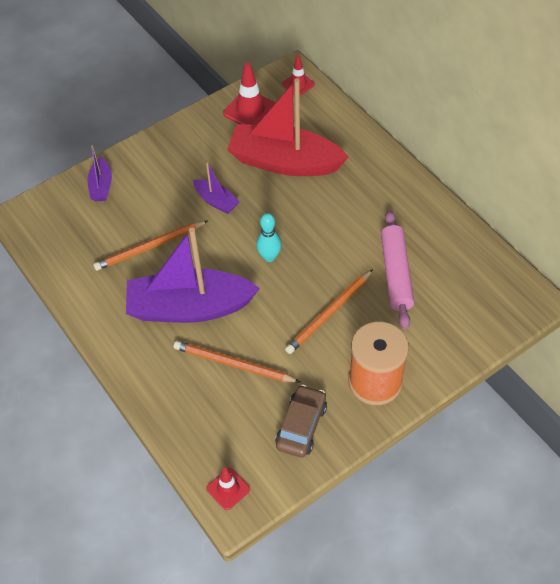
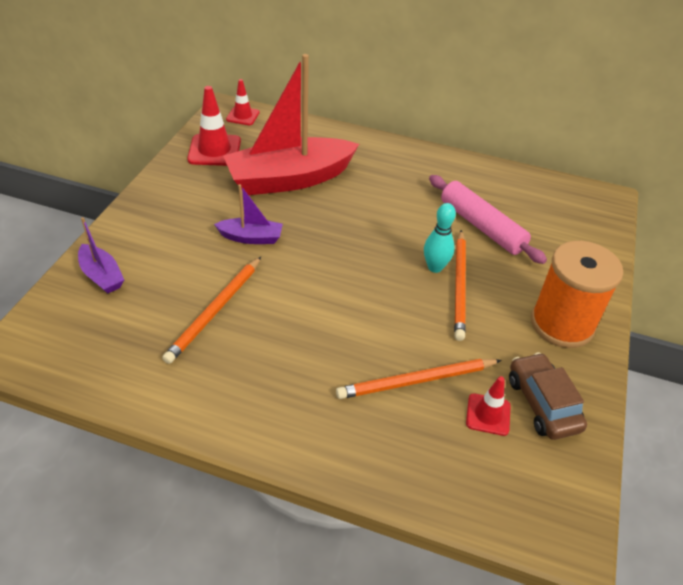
camera: 40 degrees left, 10 degrees down
purple boat [126,228,260,323] -> none
red traffic cone [206,468,250,510] -> red traffic cone moved to [466,376,511,436]
turquoise bowling pin [256,213,282,262] -> turquoise bowling pin moved to [424,203,456,273]

